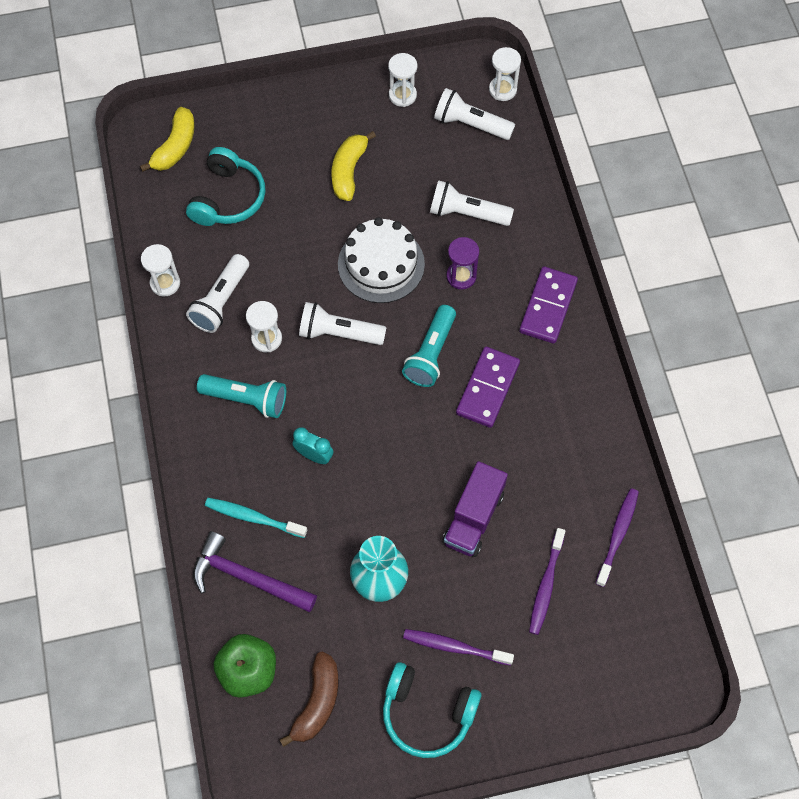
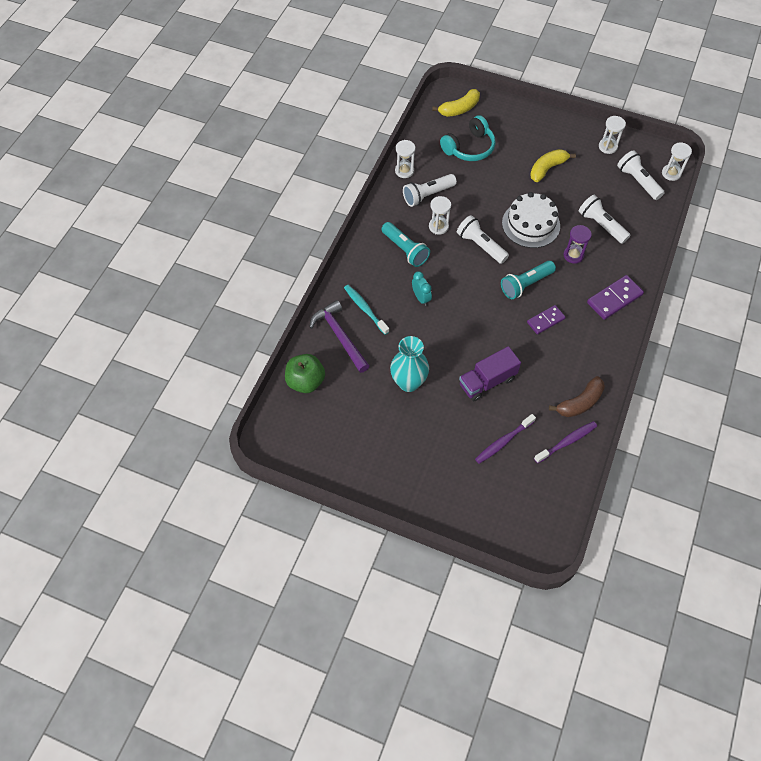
camera: 35 degrees right, 5 degrees down
brown banana [279,652,338,747] -> brown banana moved to [549,376,605,417]
turquoise headphones [383,662,481,758] -> none
purple toothbrush [403,629,514,666] -> none
purple domino [456,347,520,428] -> purple domino [527,305,566,334], size x0.66

